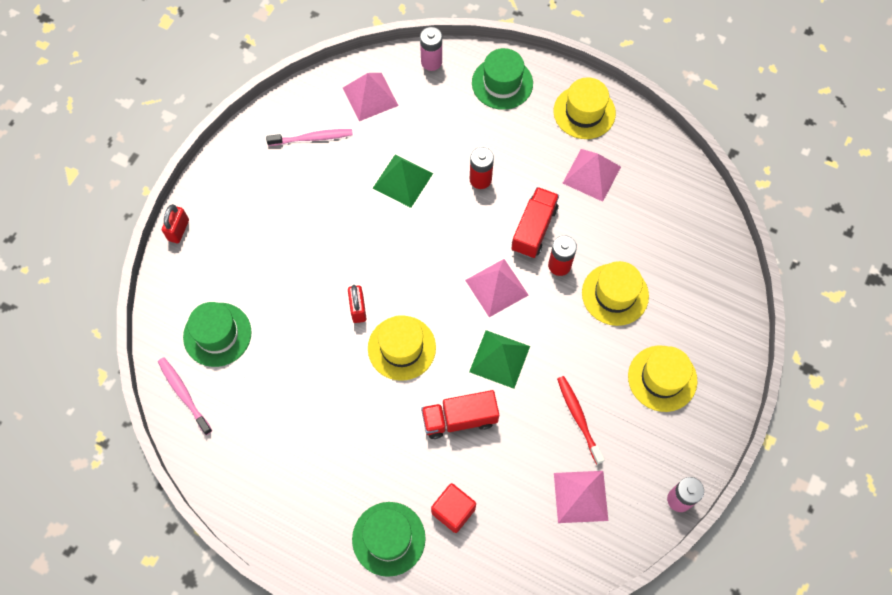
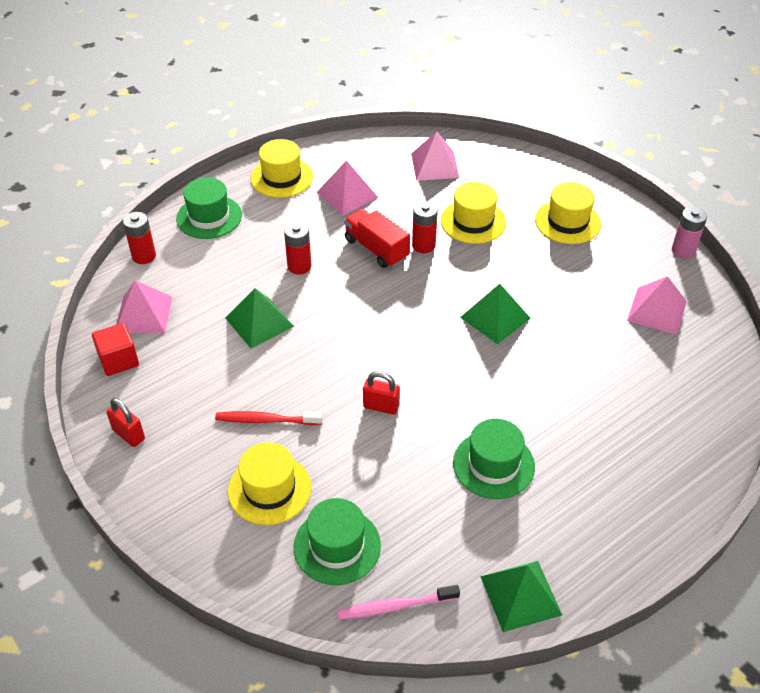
camera: 65 degrees left, 20 degrees down
red padlock [162,204,189,243] -> red padlock moved to [106,398,145,447]
pink toothbrush [266,129,353,146] -> none
green hat [352,502,426,577] -> green hat moved to [453,419,535,499]
yellow hat [368,315,436,381] -> yellow hat moved to [228,442,311,525]
pink battery [420,27,442,71] -> red battery [123,212,156,264]
red truck [421,390,499,439] -> none
red cube [431,483,476,533] -> red cube moved to [92,323,139,376]
pink pyramid [465,259,528,317] -> pink pyramid moved to [411,132,460,181]
red toothbrush [557,376,605,465] -> red toothbrush moved to [215,411,322,425]
none -> green pyramid [480,561,562,632]

